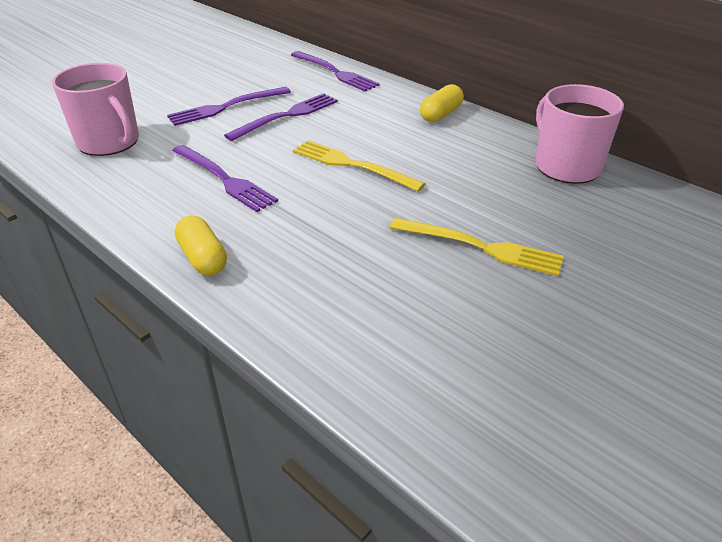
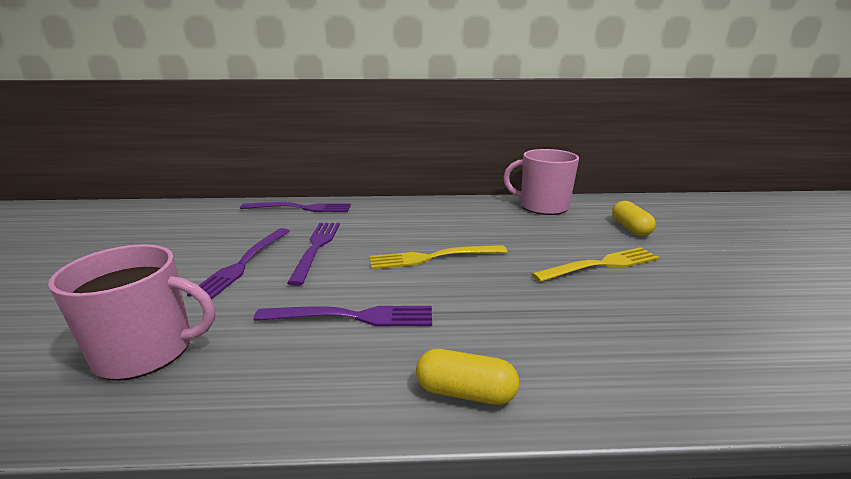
camera: 45 degrees left, 15 degrees down
yellow capsule [420,84,464,122] -> yellow capsule moved to [612,201,656,236]

